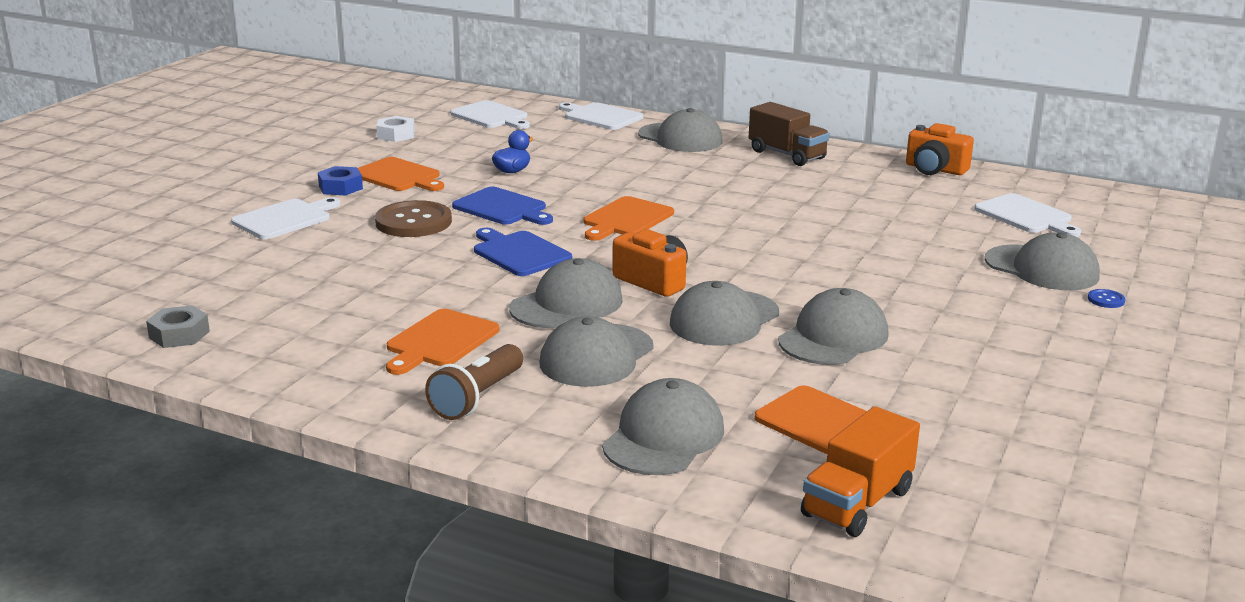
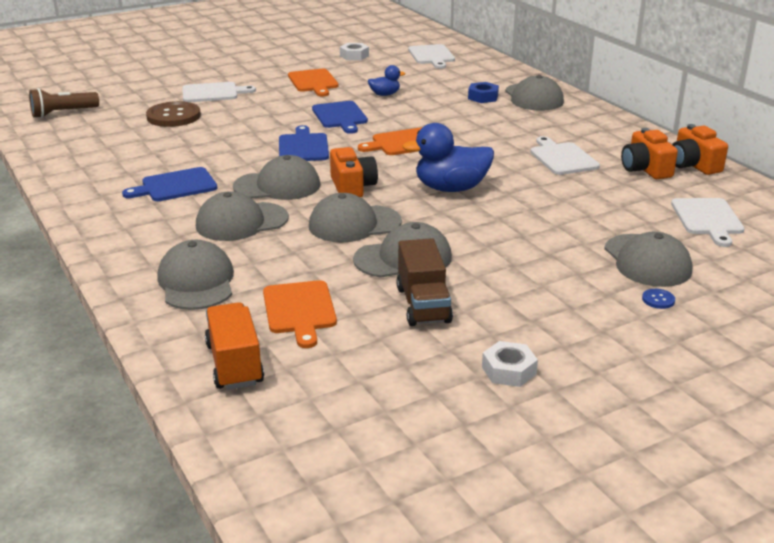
camera: 35 degrees right, 5 degrees up
grey nut [146,305,210,348] -> none
blue nut [318,166,363,195] -> blue nut moved to [468,82,499,103]
brown button [375,200,452,237] -> brown button moved to [146,101,201,127]
orange cutting board [386,309,499,375] -> blue cutting board [122,167,217,201]
brown flashlight [425,344,523,420] -> brown flashlight moved to [29,88,99,118]
white cutting board [559,102,643,130] -> white cutting board moved to [530,136,600,175]
grey cap [602,378,724,475] -> grey cap turned 75 degrees counterclockwise [157,240,234,310]
brown truck [749,102,830,166] -> brown truck moved to [396,238,453,326]
orange truck [801,406,920,537] -> orange truck turned 90 degrees clockwise [205,302,264,390]
none -> blue duck [402,123,494,192]
none -> white nut [482,341,538,387]
none -> orange camera [621,128,678,179]

